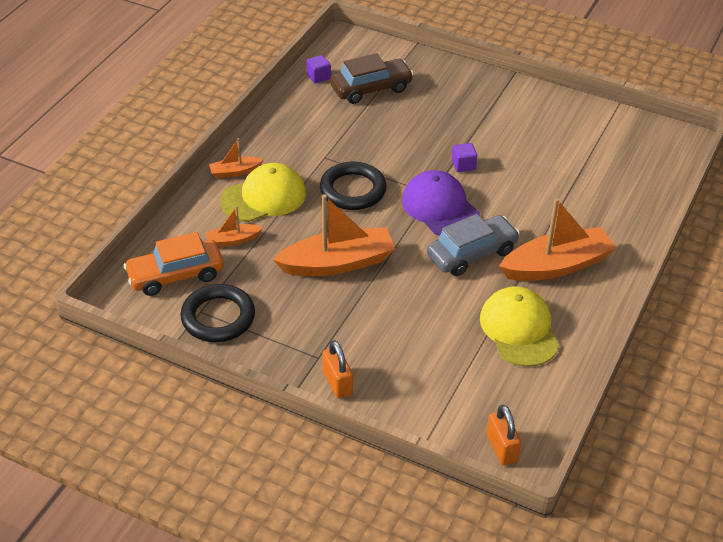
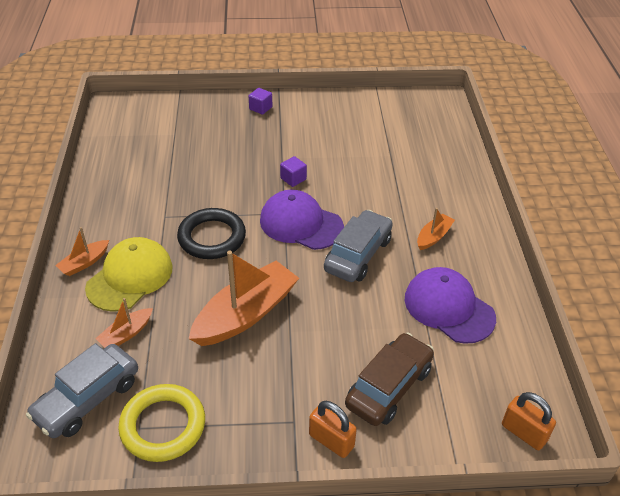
camera: 30 degrees left, 0 degrees up
orange car [124,232,224,296] -> grey car [26,343,138,438]
black ring [180,284,255,342] -> yellow ring [118,384,205,462]
purple cube [306,55,331,84] -> purple cube moved to [249,88,272,115]
brown car [330,53,414,104] -> brown car moved to [345,333,434,426]
yellow cap [480,286,559,367] -> purple cap [404,267,496,344]
orange boat [499,198,616,281] -> orange boat [417,208,455,250], size x0.48

